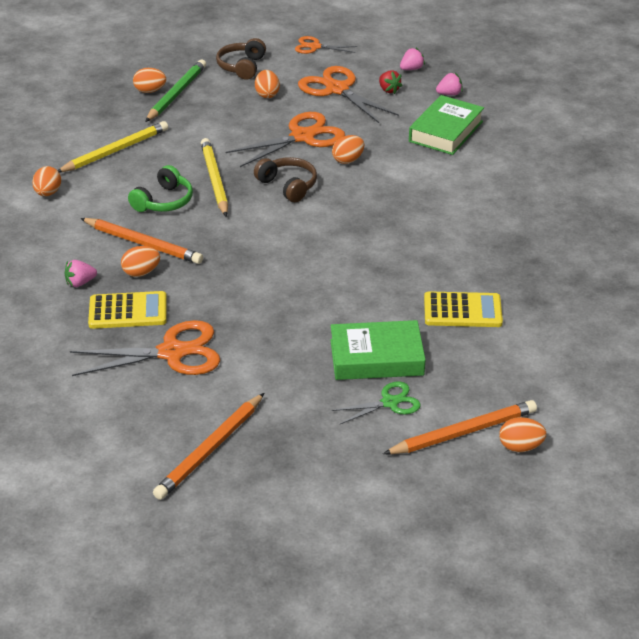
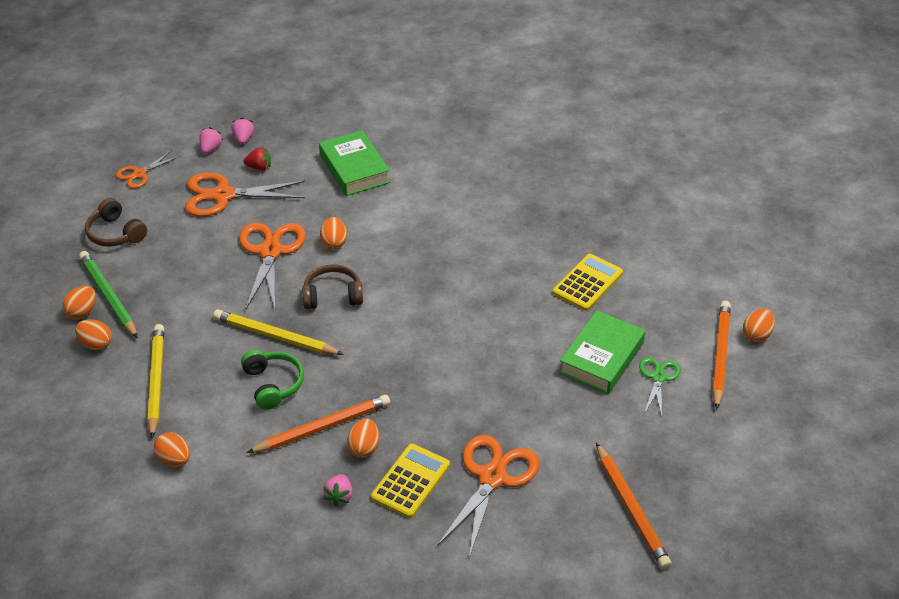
camera: 55 degrees left, 5 degrees up
orange egg [255,70,280,98] -> orange egg moved to [75,319,112,350]
pink strawberry [436,73,463,95] -> pink strawberry moved to [199,127,223,154]

